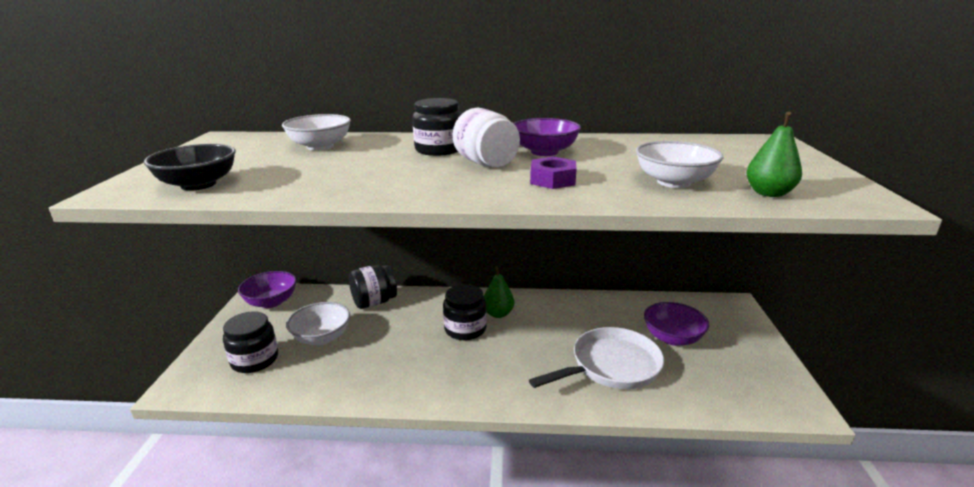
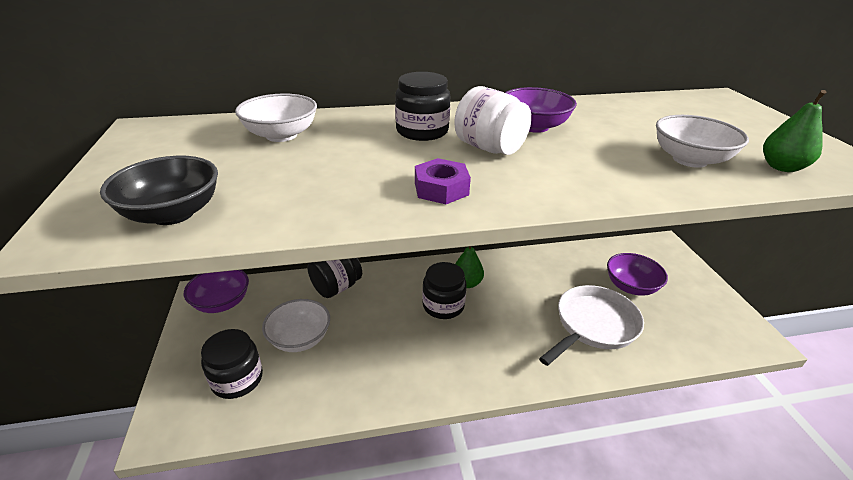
camera: 15 degrees left, 10 degrees up
purple nut [530,157,577,189] -> purple nut moved to [415,158,471,204]

